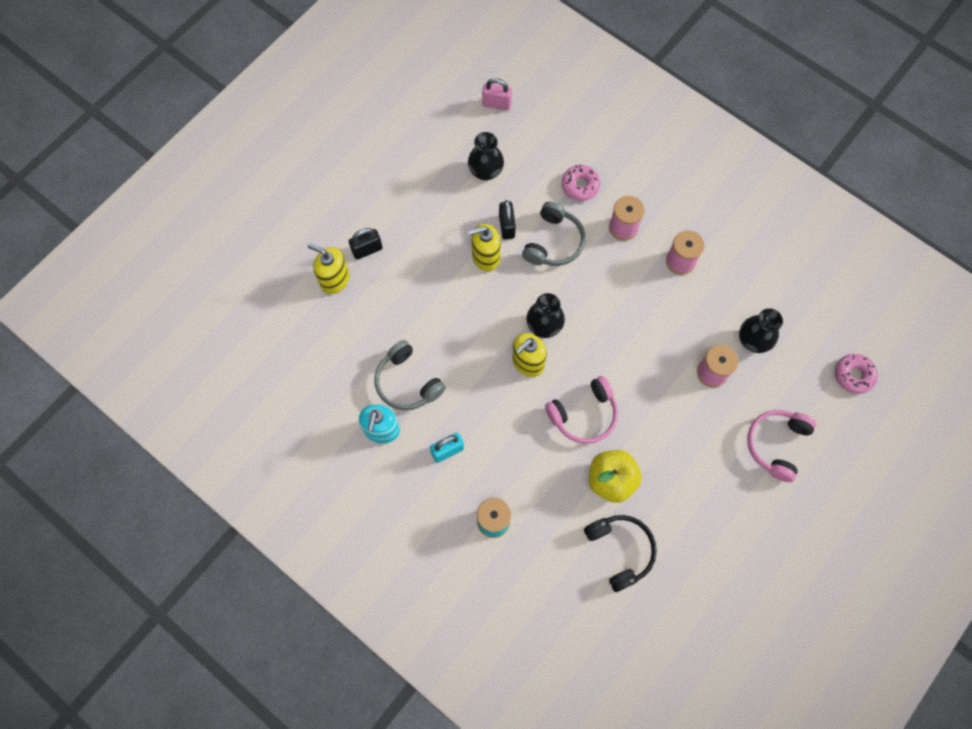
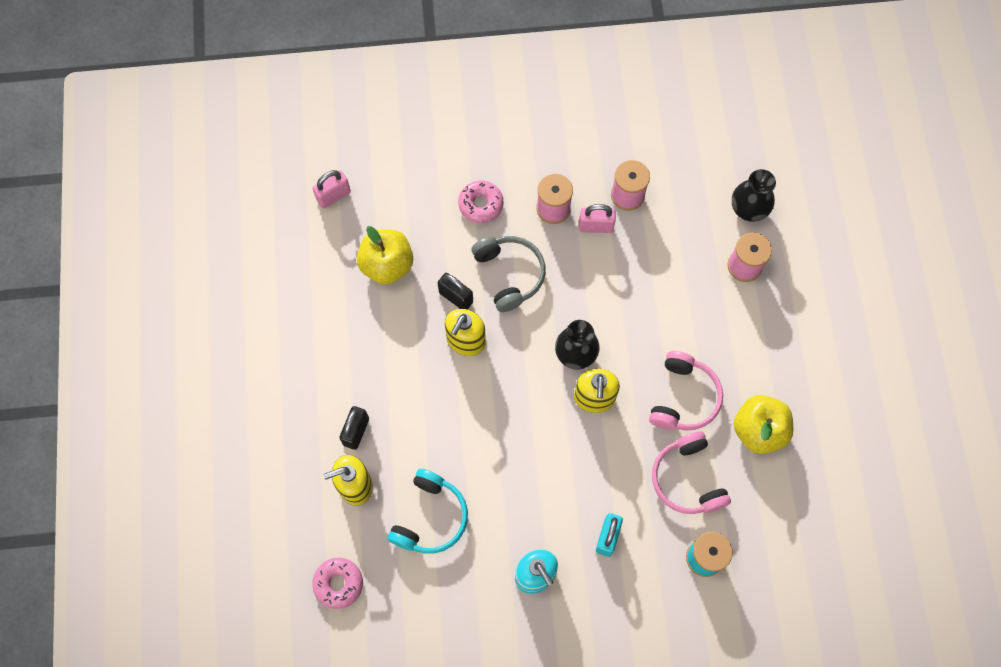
camera: 45 degrees left, 0 degrees up
grey headphones [375,340,446,410] -> none
black vase [468,132,504,180] -> yellow apple [357,226,413,285]
black headphones [584,515,657,592] -> none
pink headphones [747,410,816,482] -> pink headphones moved to [652,431,731,514]
pink donut [835,354,878,394] -> pink donut moved to [312,558,363,609]
none -> turquoise headphones [387,469,468,554]
none -> pink padlock [579,204,616,233]

